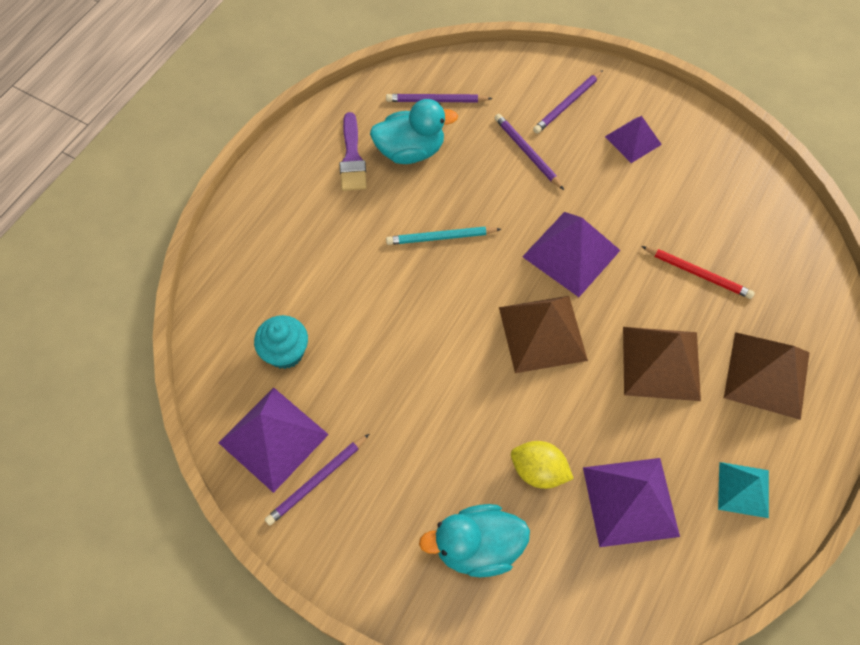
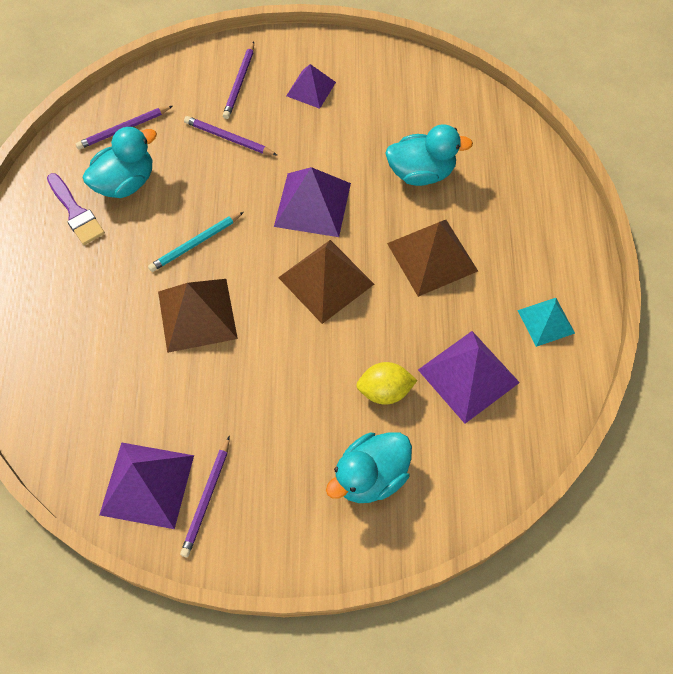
camera: 30 degrees left, 0 degrees up
turquoise cupcake [254,315,308,369] -> none
red pencil [641,246,755,299] -> turquoise duck [385,124,473,186]
brown pyramid [724,332,810,420] -> brown pyramid moved to [158,279,238,353]

